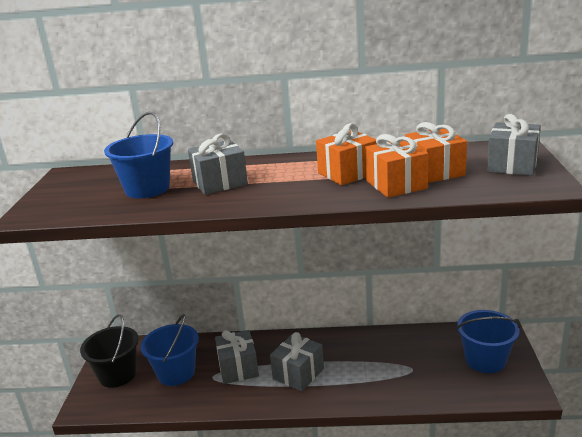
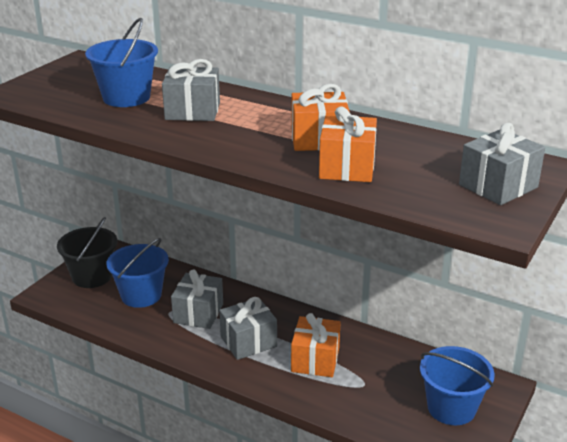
camera: 25 degrees right, 5 degrees up
orange gift [405,122,467,183] -> orange gift moved to [291,313,340,377]

